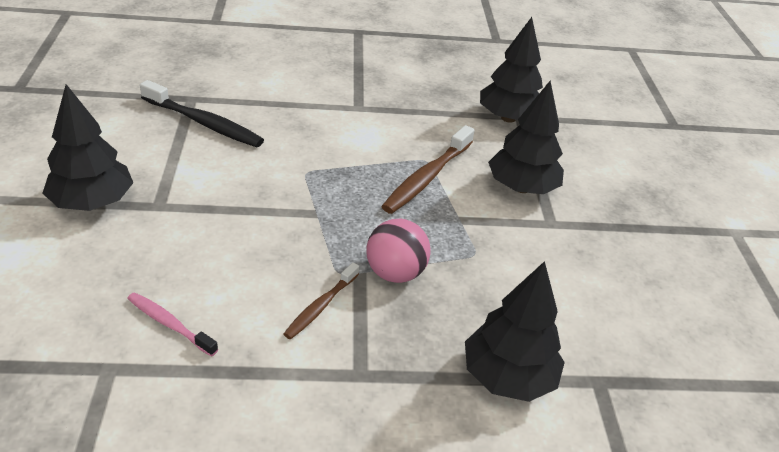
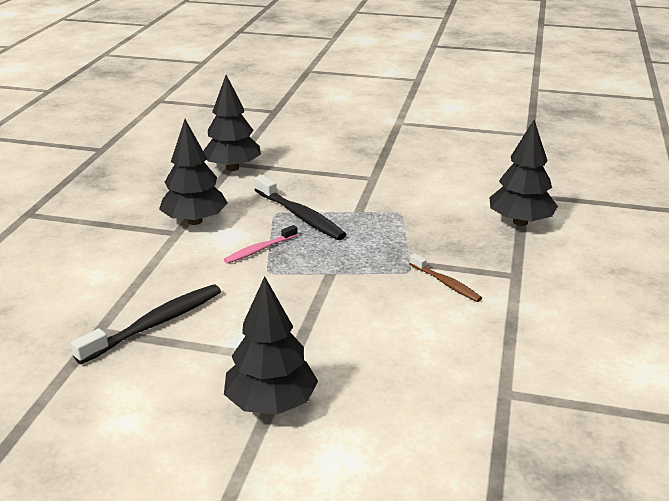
camera: 70 degrees left, 10 degrees down
pink toothbrush [127,292,218,357] -> pink toothbrush moved to [224,225,298,264]
pink ball [366,219,431,283] -> none
brown toothbrush [381,125,475,214] -> black toothbrush [254,175,347,240]
black tree [488,81,564,194] -> black tree moved to [159,119,228,225]

